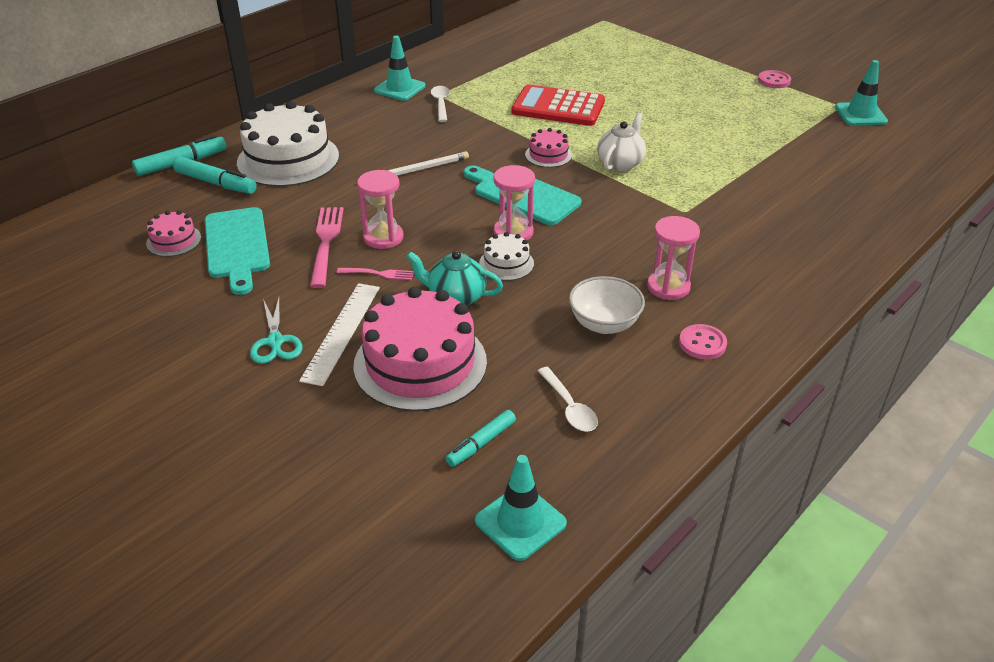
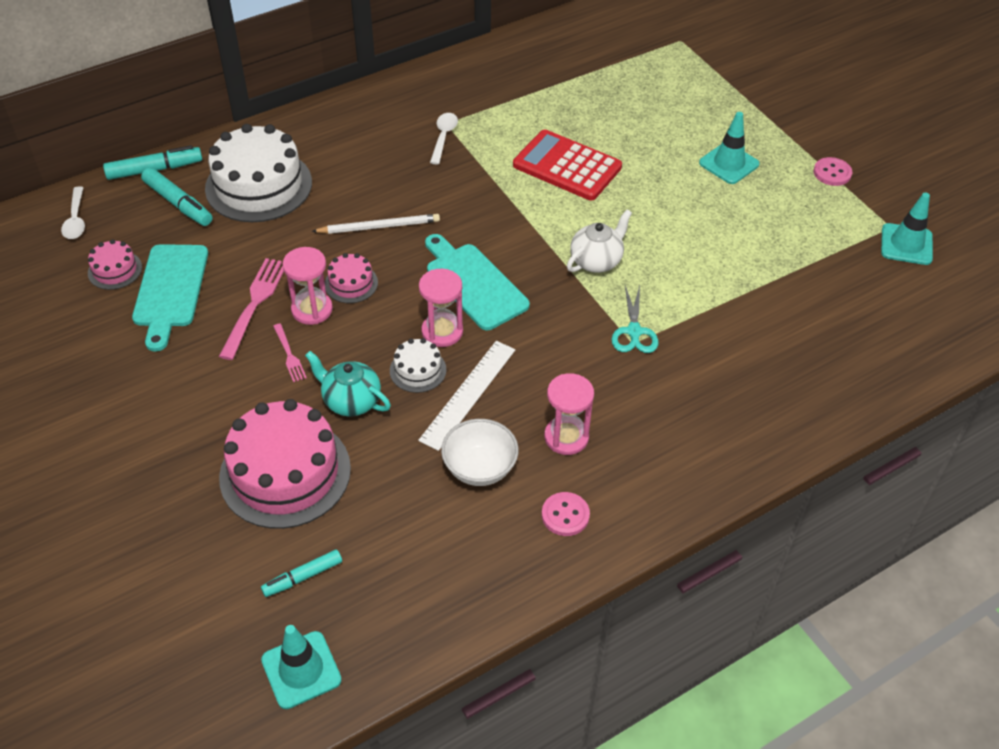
camera: 15 degrees right, 10 degrees up
turquoise scissors [250,296,302,364] -> turquoise scissors moved to [612,285,659,353]
white ruler [299,283,380,386] -> white ruler moved to [418,341,515,451]
pink fork [337,268,414,280] -> pink fork turned 45 degrees clockwise [273,323,307,382]
turquoise traffic cone [374,36,426,101] -> turquoise traffic cone moved to [699,112,760,184]
pink cake [525,128,572,167] -> pink cake moved to [325,253,378,303]
white spoon [538,367,598,432] -> white spoon moved to [61,186,85,239]

